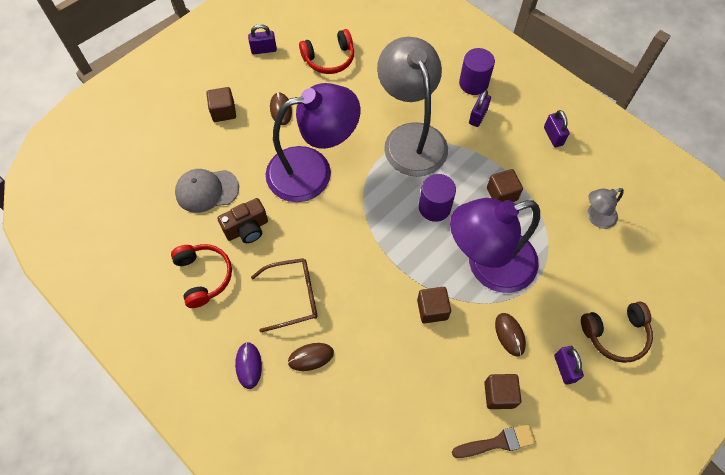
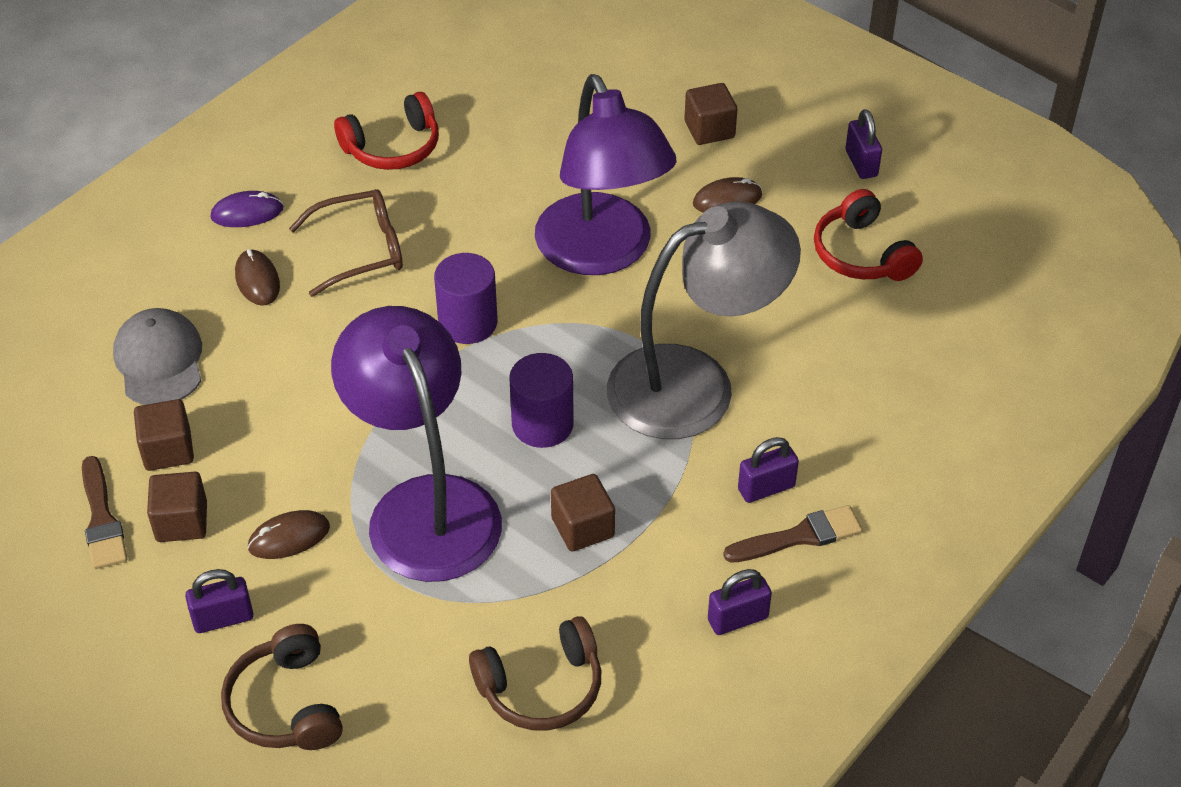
camera: 85 degrees right, 15 degrees down
grey cap [175,169,239,213] -> grey cap moved to [113,308,202,405]
brown camera [217,198,268,243] -> none
brown glasses [251,258,318,332] -> brown glasses turned 90 degrees counterclockwise [289,189,403,297]
brown cube [417,287,451,324] -> brown cube moved to [134,399,194,471]
purple cylinder [459,48,495,95] -> purple cylinder moved to [434,253,498,344]
purple padlock [469,90,491,127] -> purple padlock turned 45 degrees counterclockwise [738,437,799,503]
grey lamp [587,188,624,229] -> brown headphones [469,616,601,731]
none -> brown brush [723,505,862,563]

